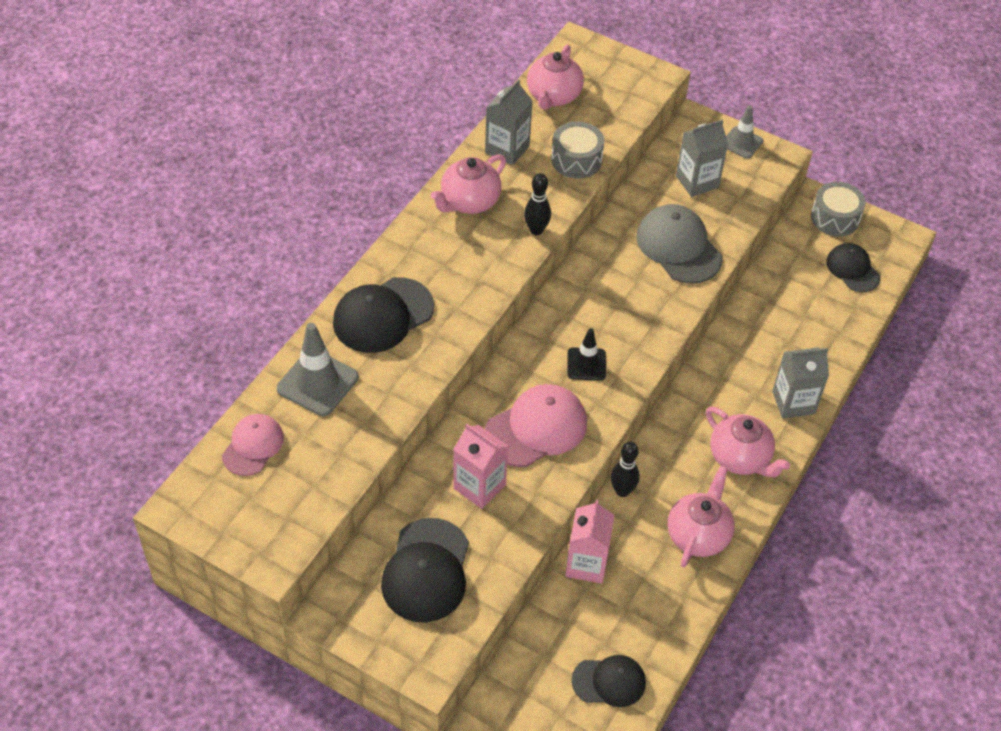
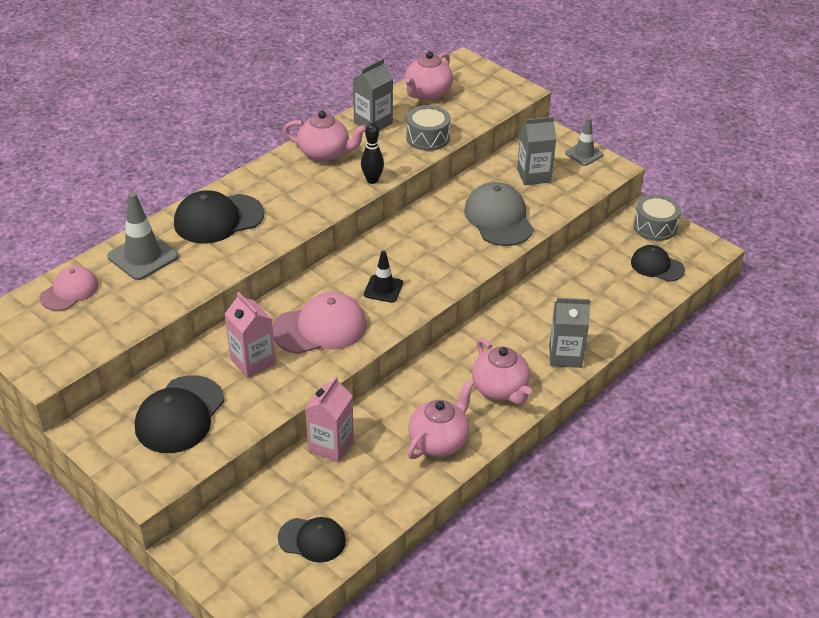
camera: 15 degrees right, 10 degrees down
pink teapot [431,154,506,214] -> pink teapot turned 135 degrees counterclockwise [283,111,366,162]
black bowling pin [611,441,640,497] -> none
black cap [826,243,880,292] -> black cap turned 45 degrees counterclockwise [631,245,685,281]

